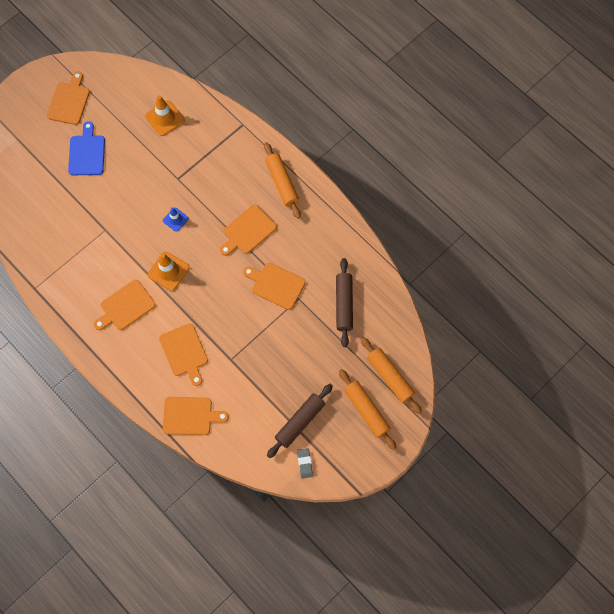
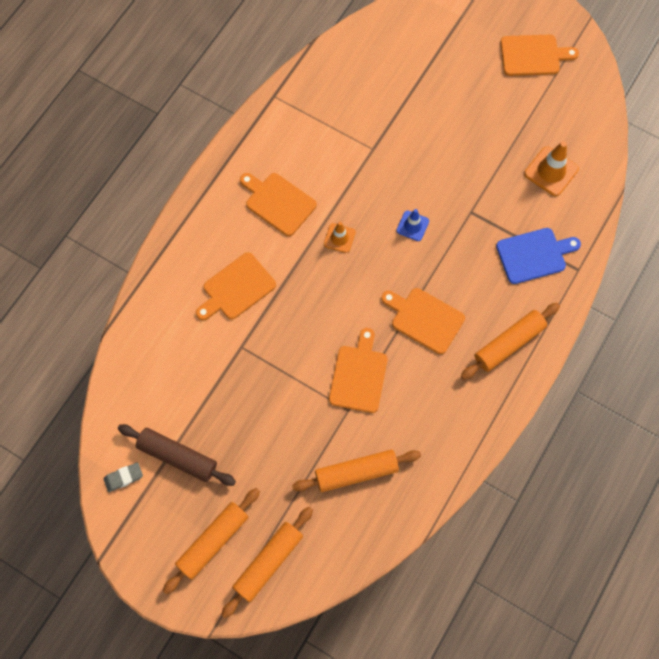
camera: 75 degrees right, 0 degrees up
blue cutting board [68,121,105,175] -> blue cutting board moved to [496,228,581,284]
orange traffic cone [148,252,190,291] -> orange traffic cone [324,222,356,253], size x0.63
orange cutting board [163,397,229,435] -> none
brown rolling pin [336,258,353,347] -> orange rolling pin [292,450,421,492]

